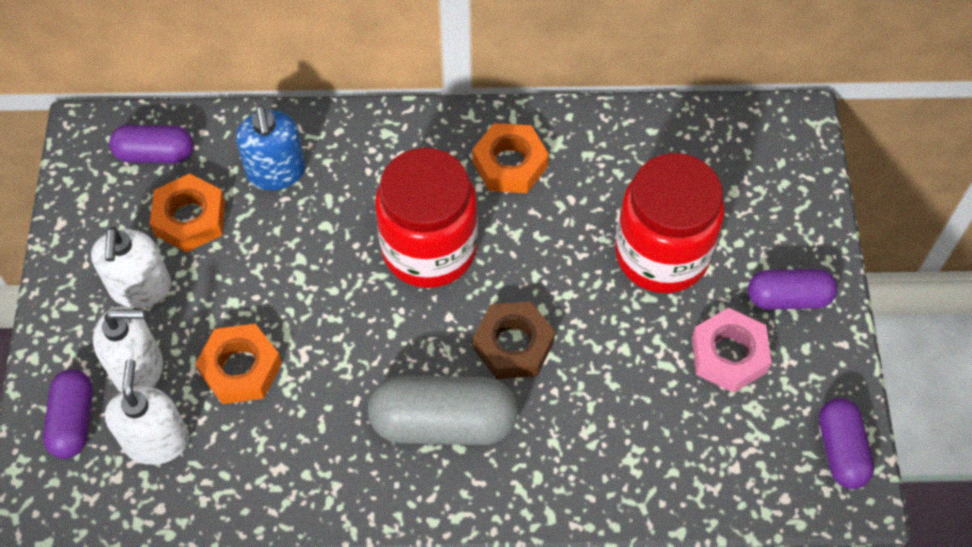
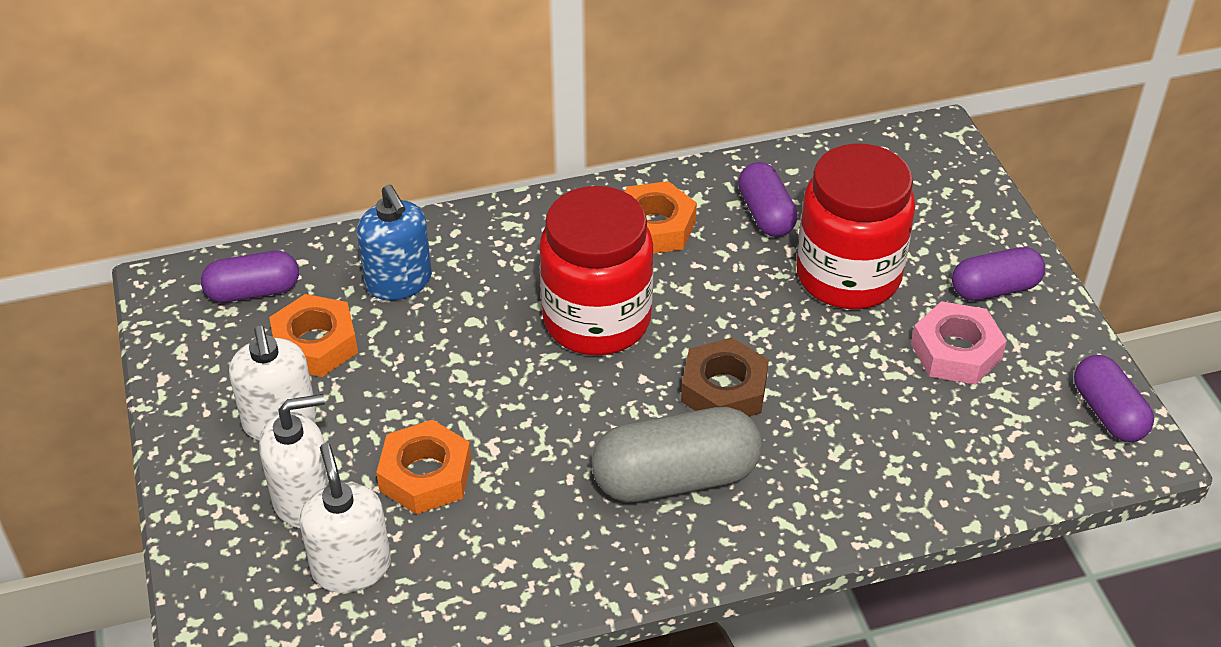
camera: 15 degrees left, 15 degrees down
purple capsule [43,369,93,459] -> purple capsule moved to [738,162,798,237]

